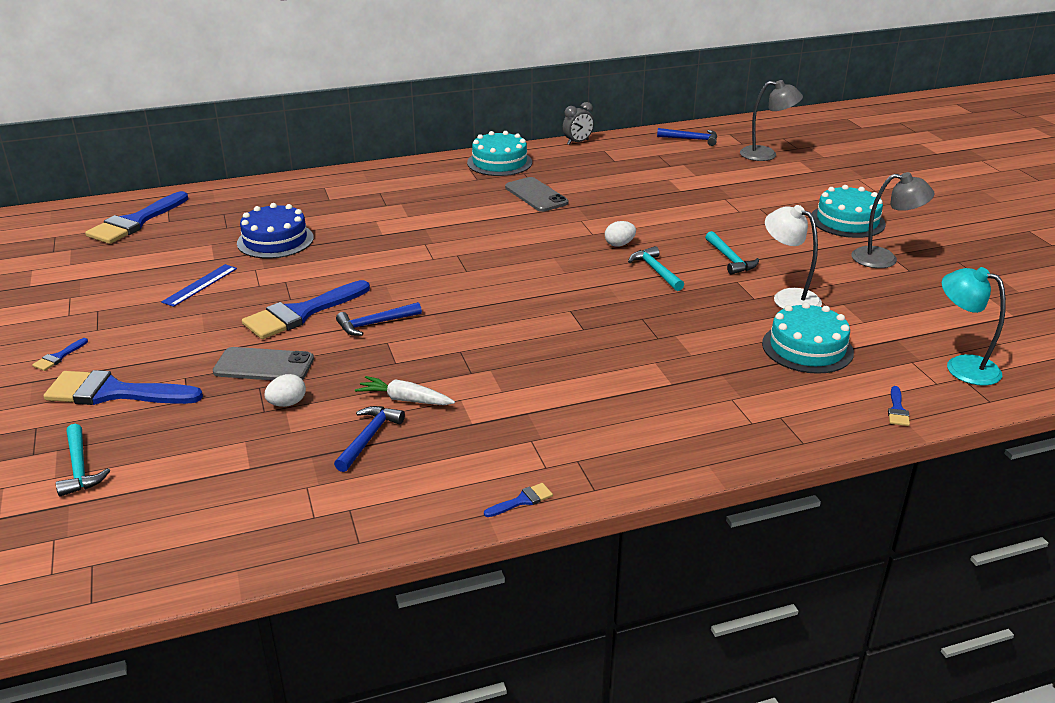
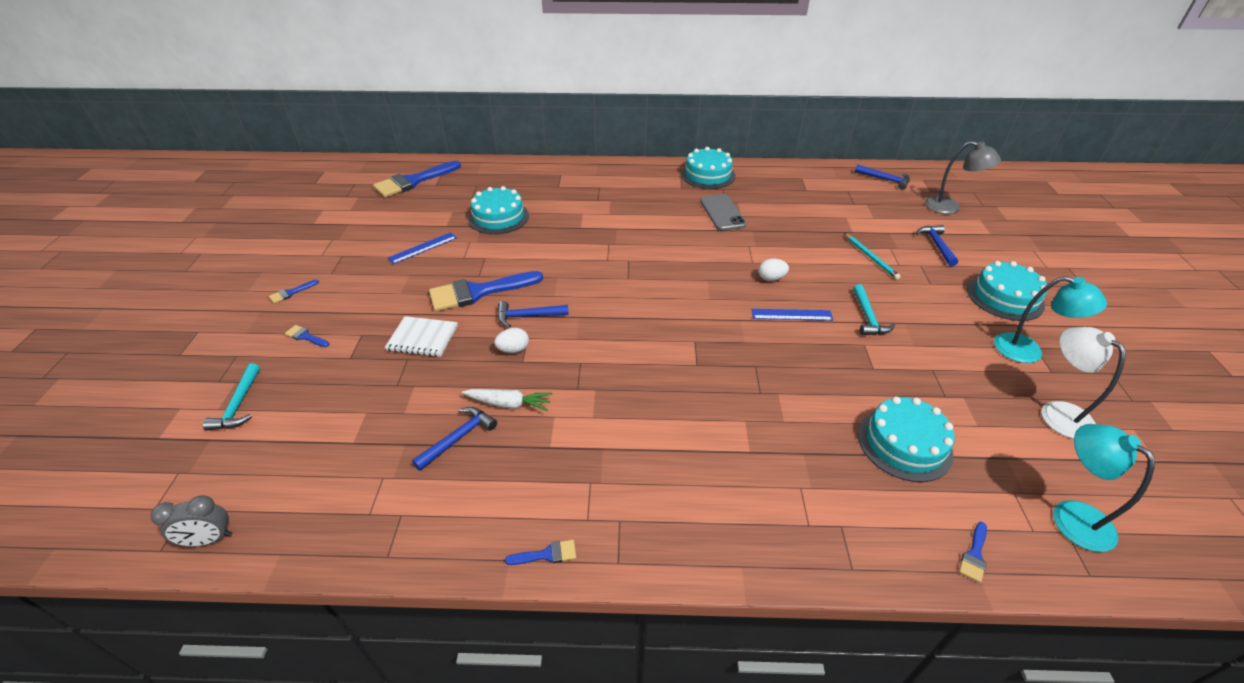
camera: 20 degrees right, 10 degrees up
blue brush [44,370,203,405] -> blue brush [285,325,329,347], size x0.42
grey phone [213,347,314,380] -> white notebook [385,316,458,357]
blue cake [237,203,314,259] -> turquoise cake [468,186,529,234]
white egg [264,374,306,407] -> white egg moved to [494,328,529,353]
white carrot [355,376,455,405] -> white carrot turned 150 degrees clockwise [462,389,552,411]
grey clock [563,102,594,145] -> grey clock moved to [151,495,232,547]
turquoise hammer [628,246,684,291] -> blue ruler [751,309,833,321]
white lamp [765,205,822,309] -> white lamp moved to [1042,327,1126,439]
grey lamp [852,172,935,268] -> turquoise lamp [994,276,1107,363]
none -> turquoise pencil [844,233,901,280]
none -> blue hammer [916,225,958,266]

